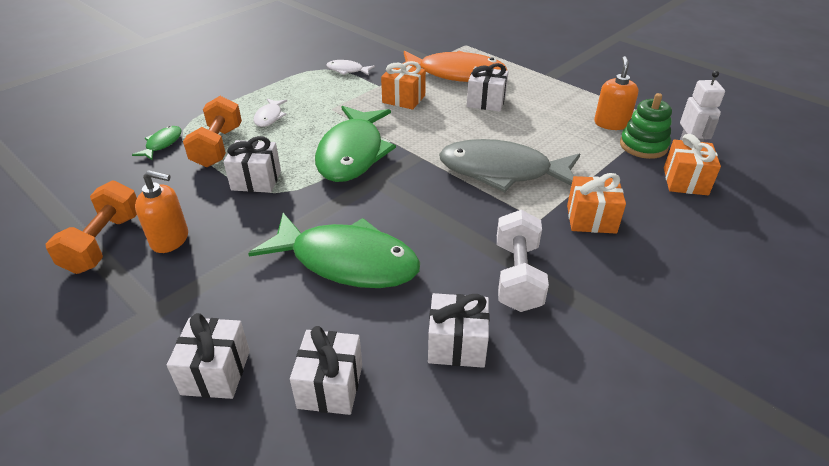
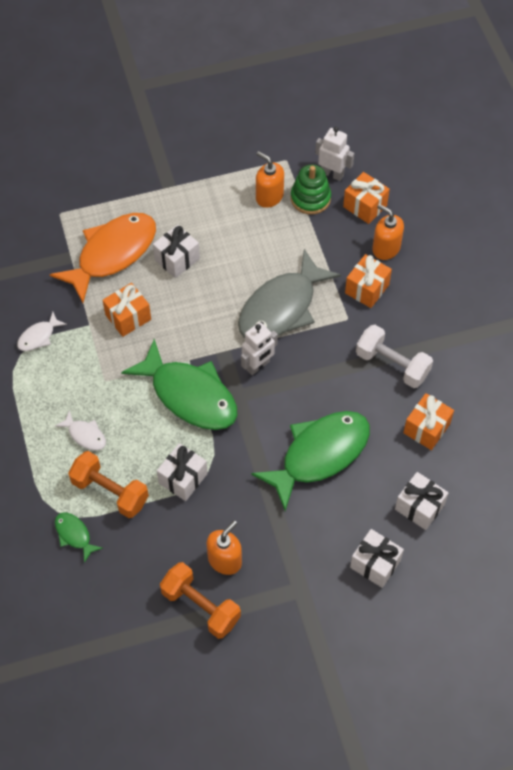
camera: 60 degrees left, 20 degrees up
white gift [428,293,490,368] -> orange gift [403,393,454,450]
none -> white robot [241,322,278,375]
none -> orange soap dispenser [372,204,404,260]

